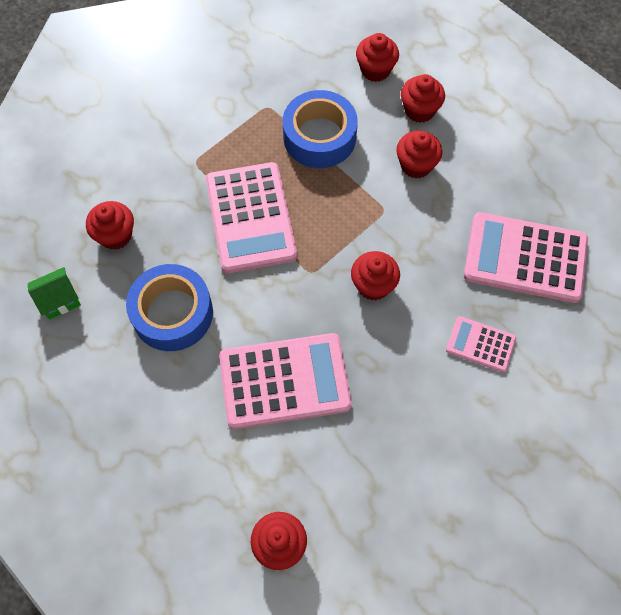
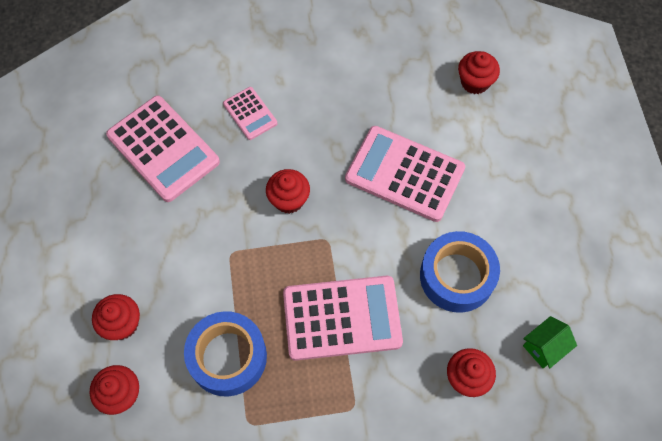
camera: 145 degrees left, 0 degrees up
green house [28,267,81,319] -> green house turned 45 degrees counterclockwise [523,316,577,368]
pink calculator [206,162,297,273] -> pink calculator turned 60 degrees clockwise [283,276,403,361]
red cupcake [396,131,442,178] -> none

